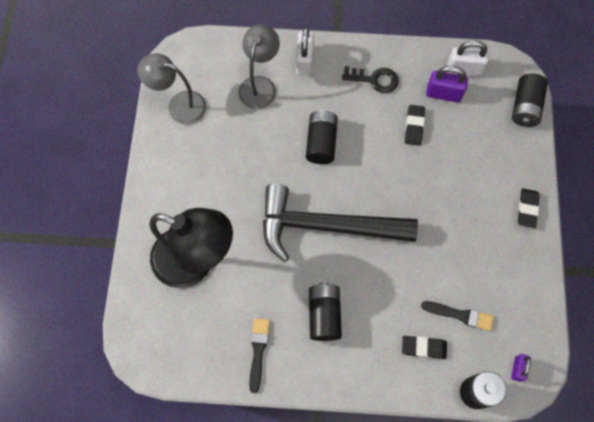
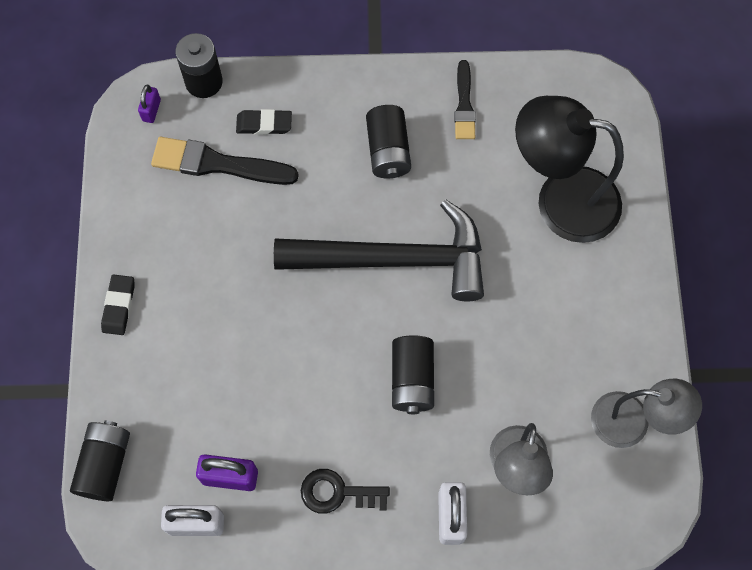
camera: 175 degrees right, 0 degrees up
black eraser [405,105,425,146] -> none
black brush [421,301,494,331] -> black brush [151,137,299,185], size x1.62

